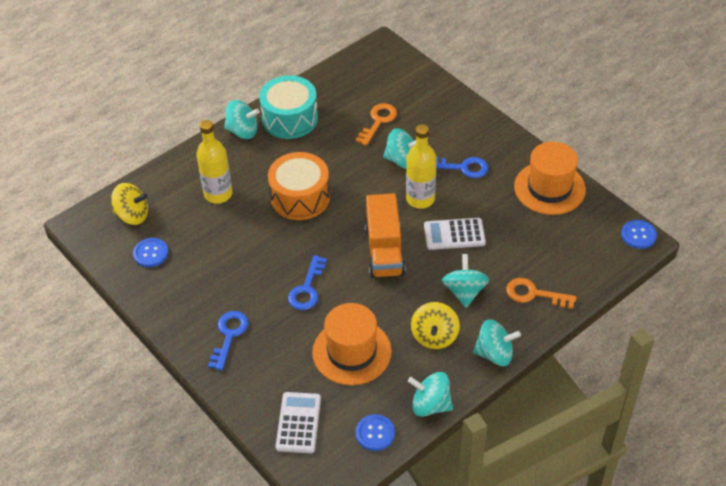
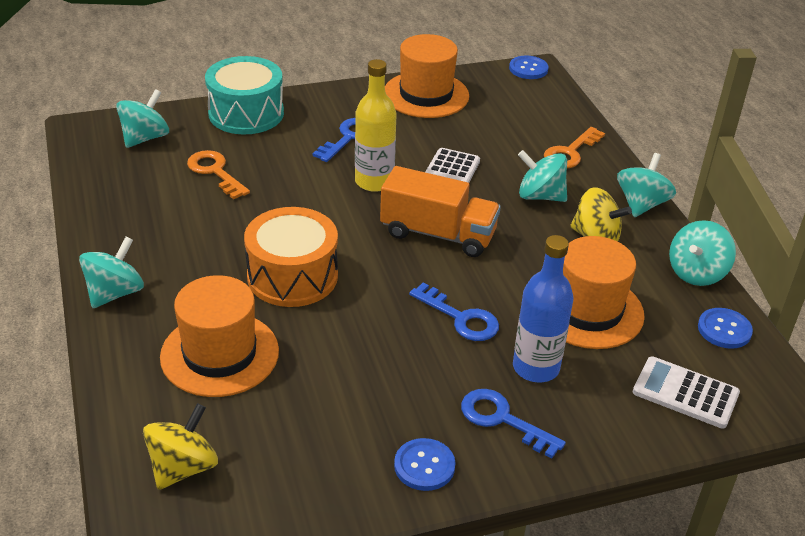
camera: 70 degrees left, 10 degrees down
blue button [133,238,168,267] -> blue button moved to [394,438,456,491]
yellow bottle [196,120,233,204] -> orange hat [160,275,279,397]
turquoise drum [259,75,318,139] -> turquoise drum moved to [205,56,284,134]
turquoise spinning top [383,128,416,169] -> turquoise spinning top moved to [116,89,169,148]
none -> blue bottle [513,235,573,382]

